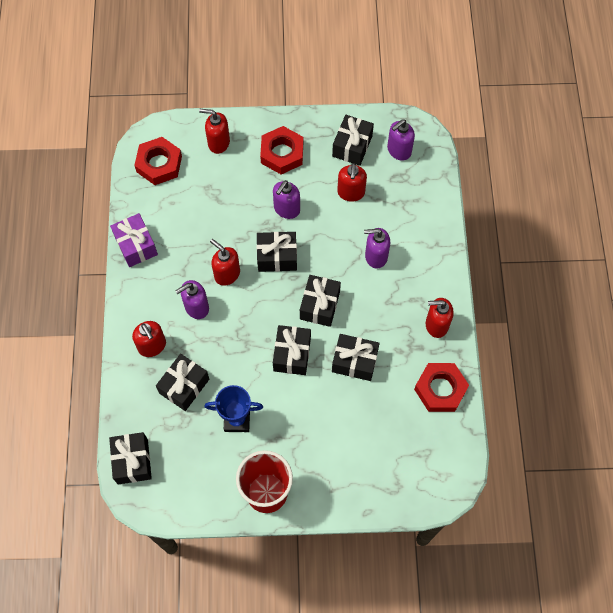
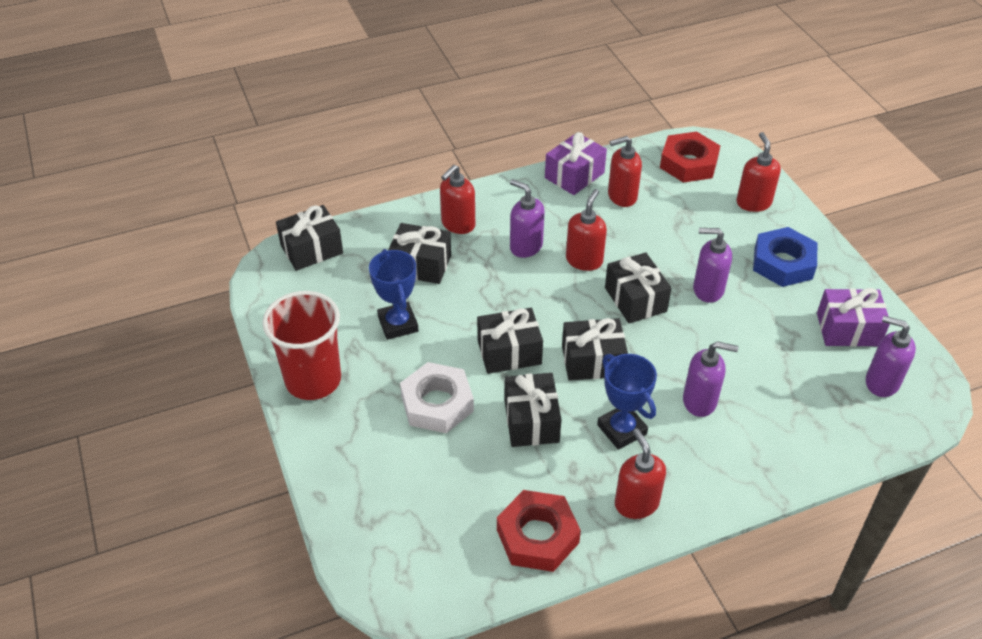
camera: 70 degrees right, 20 degrees down
red nut [260,126,303,174] -> blue nut [753,227,817,287]
black gift [332,115,374,166] -> purple gift [817,288,890,347]
red soap dispenser [337,163,367,202] -> red soap dispenser moved to [608,136,642,207]
purple soap dispenser [364,228,390,269] -> purple soap dispenser turned 120 degrees clockwise [683,341,738,417]
none -> white nut [400,362,474,433]
none -> blue trophy [597,354,657,450]

